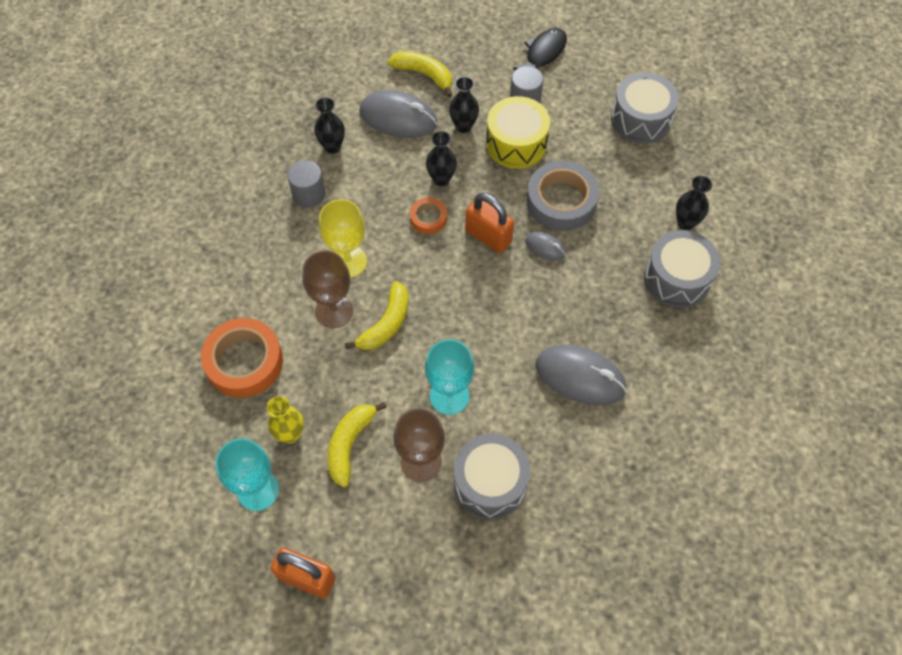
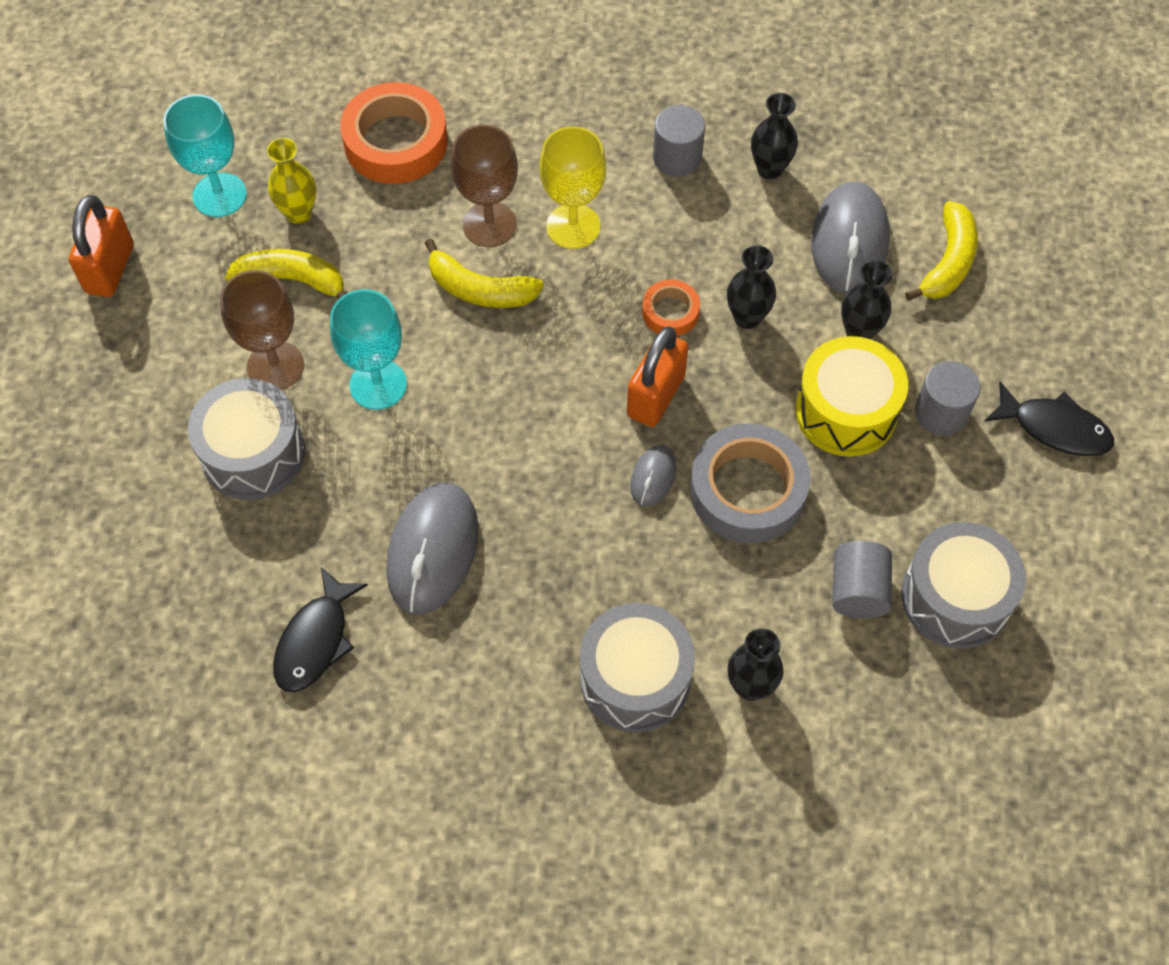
camera: 80 degrees right, 0 degrees up
none -> black fish [273,567,368,692]
none -> grey cylinder [833,541,892,618]

